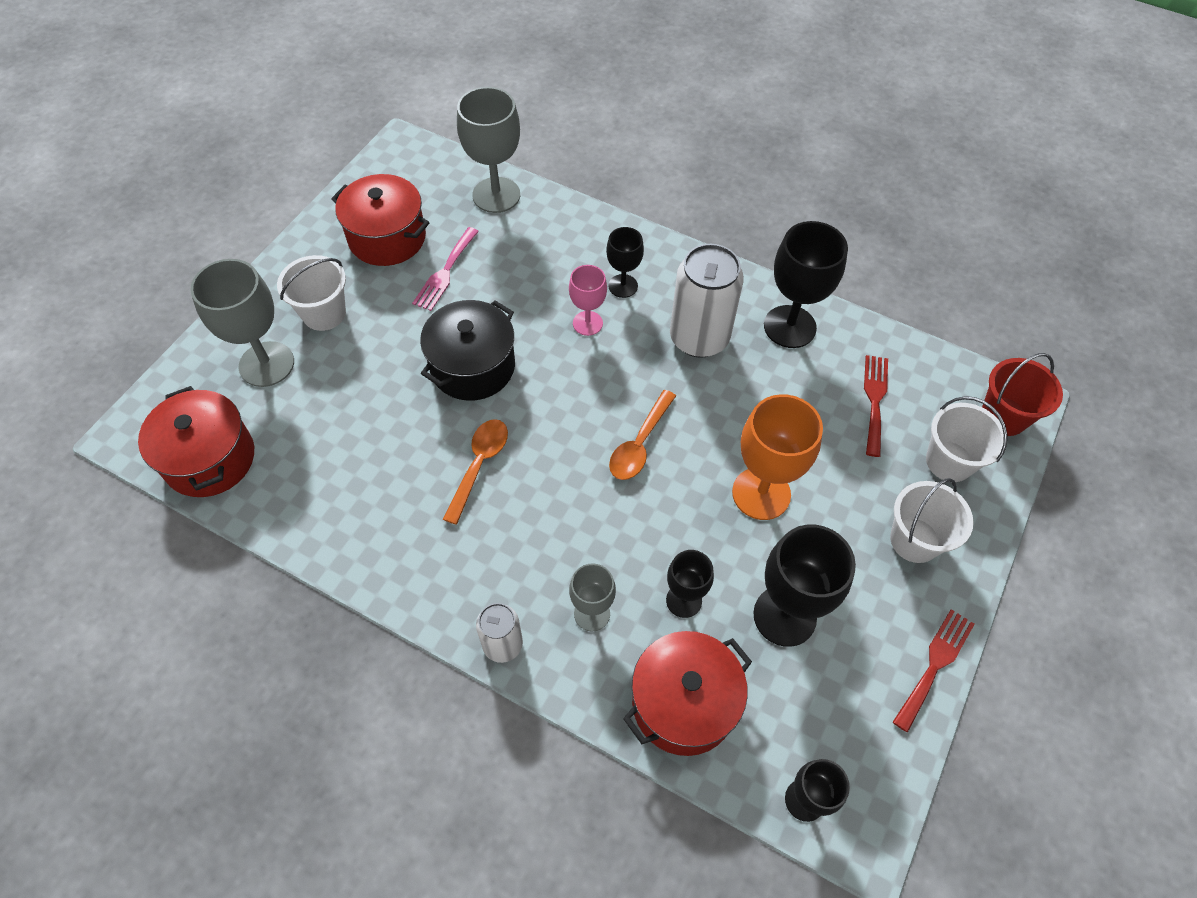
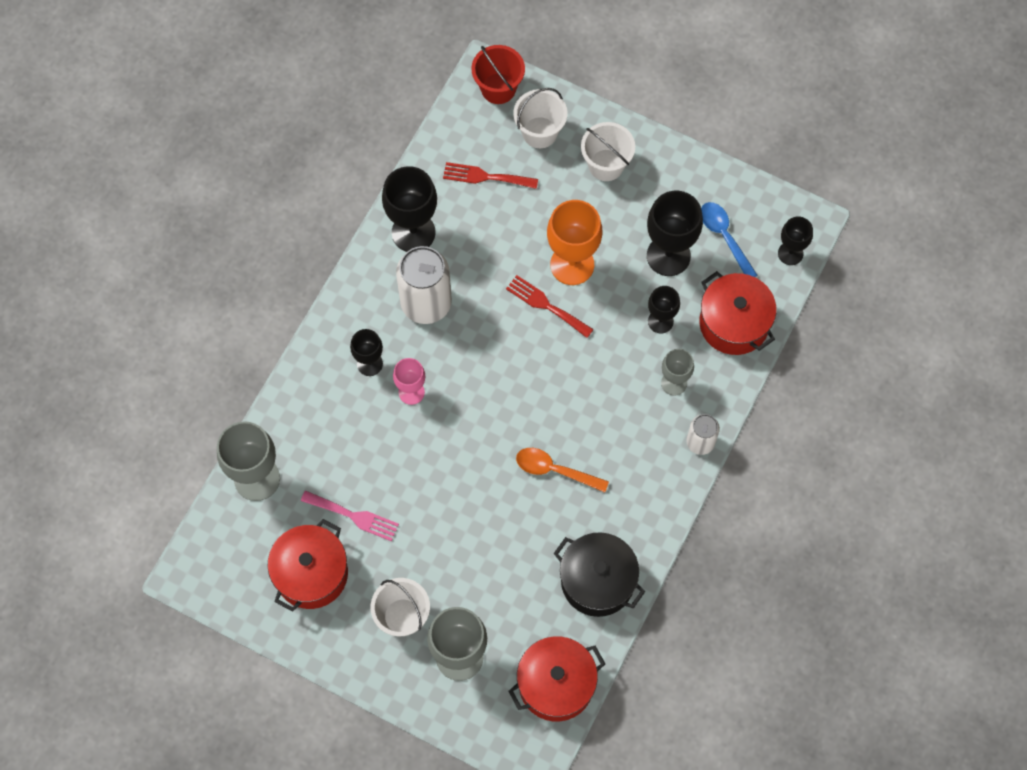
camera: 90 degrees left, 10 degrees up
black pot [420,300,515,401] -> black pot moved to [554,532,645,617]
orange spoon [609,390,676,480] -> none
red fork [893,609,975,732] -> red fork moved to [506,275,594,338]
none -> blue spoon [701,202,758,277]

